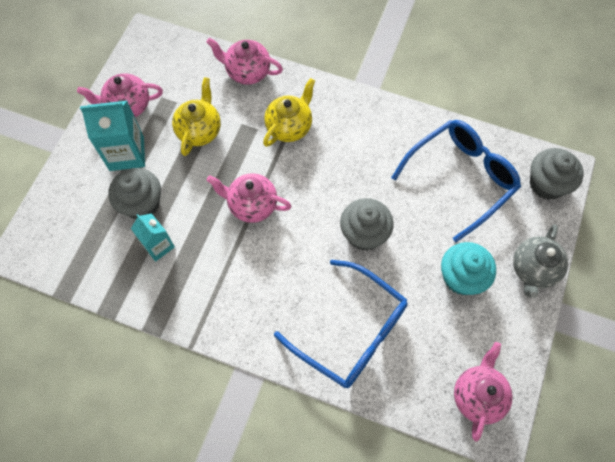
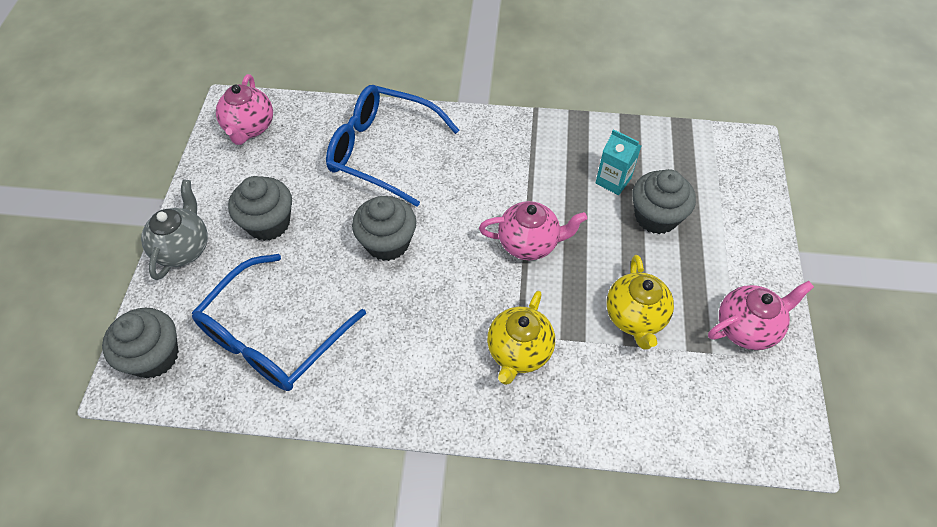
camera: 165 degrees right, 10 degrees down
turquoise carton [80,101,145,171] -> none
pink teapot [206,38,283,85] -> none
turquoise cupcake [441,242,496,295] -> grey cupcake [228,176,292,241]

